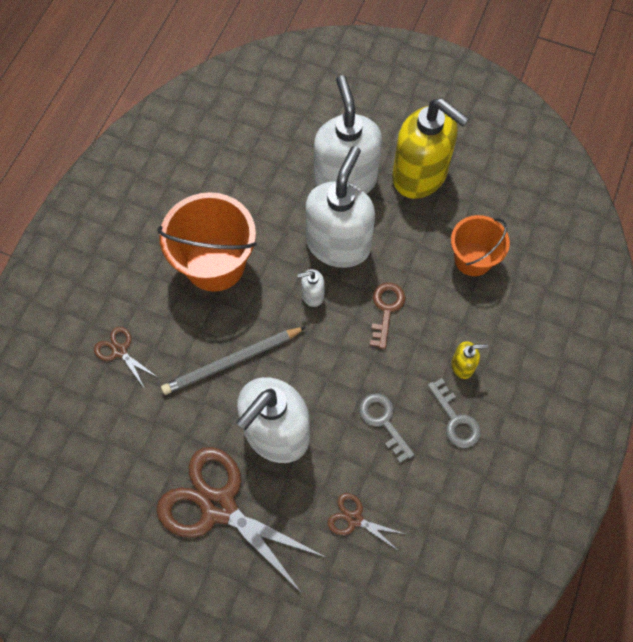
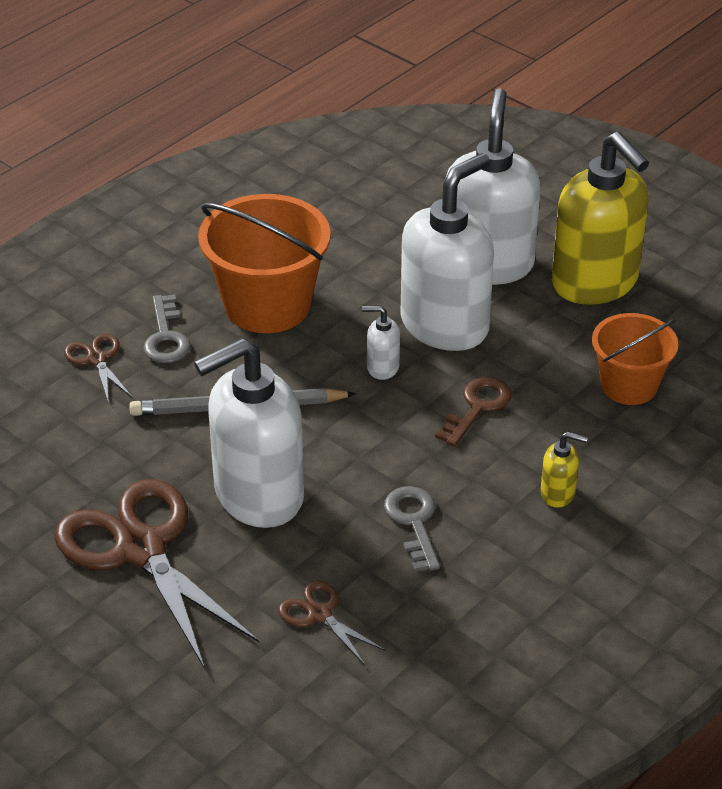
camera: 20 degrees right, 25 degrees down
grey key [427,378,481,448] -> grey key moved to [143,295,191,363]

